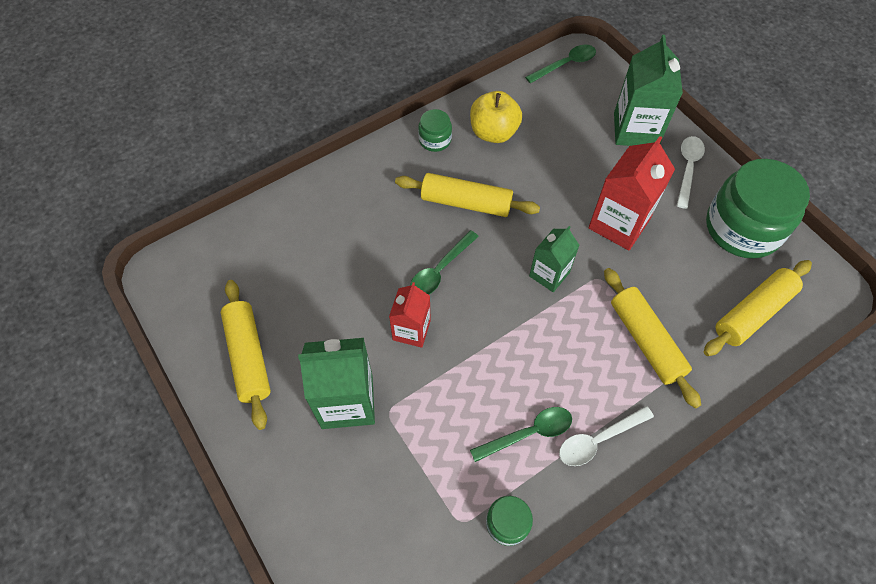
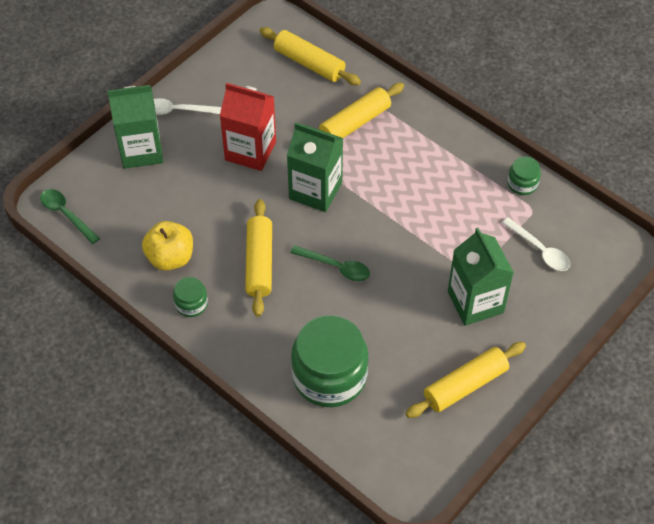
camera: 105 degrees left, 5 degrees down
red carton [389,282,431,348] -> none
green spoon [470,407,572,462] -> none
green carton [529,226,580,292] -> green carton [287,122,343,212], size x1.62
white spoon [559,406,654,466] -> white spoon moved to [502,217,570,271]
green jar [706,159,810,259] -> green jar moved to [291,315,368,407]

